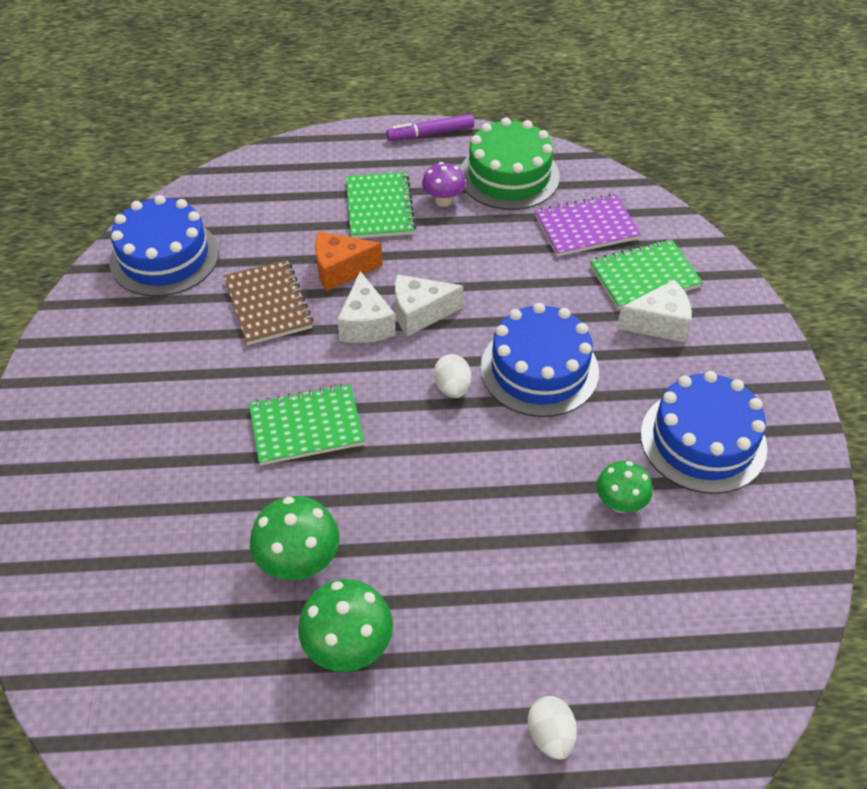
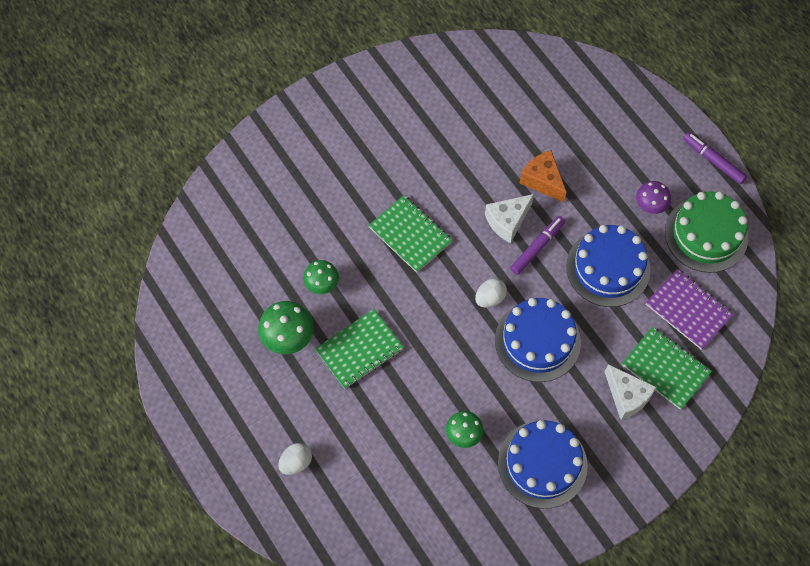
camera: 60 degrees right, 15 degrees up
blue cake [109,195,219,297] -> blue cake moved to [566,225,650,307]
brown notebook [224,260,314,345] -> none
green mushroom [250,496,339,580] -> green mushroom [303,260,339,294], size x0.66
green notebook [346,172,416,238] -> green notebook moved to [315,309,404,389]
white cheese [395,274,463,337] -> purple marker [510,216,565,275]

